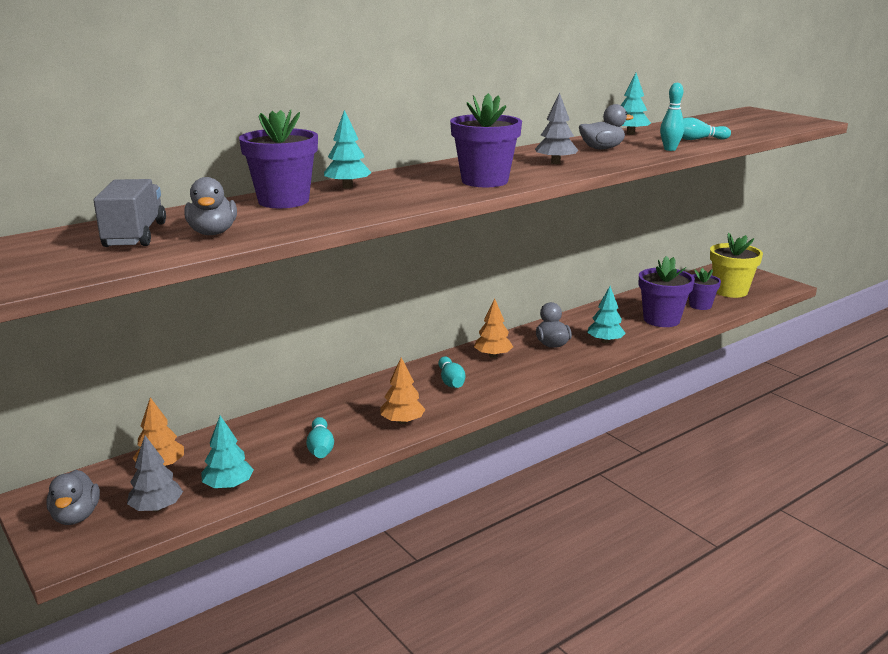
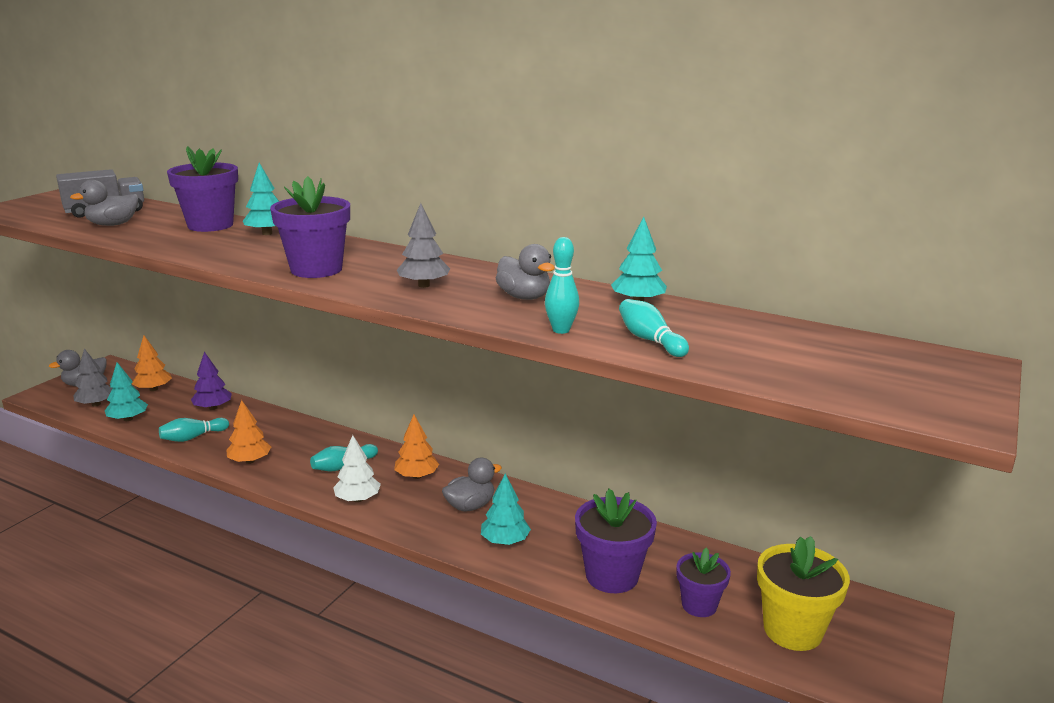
camera: 65 degrees right, 0 degrees up
none -> purple tree [191,352,232,410]
none -> white tree [333,435,381,502]

